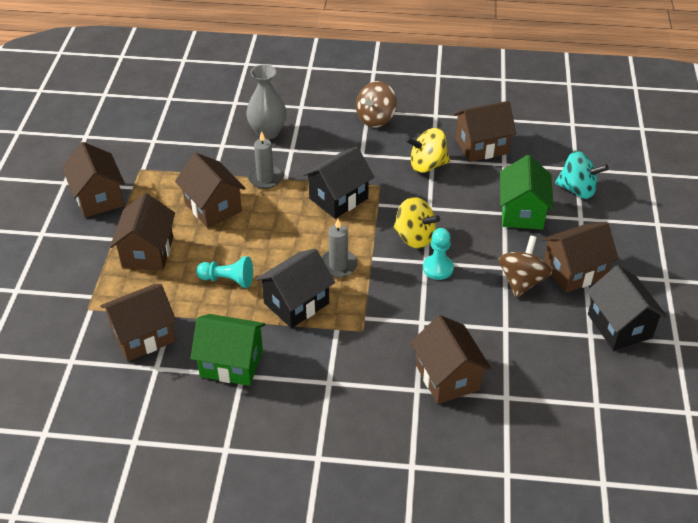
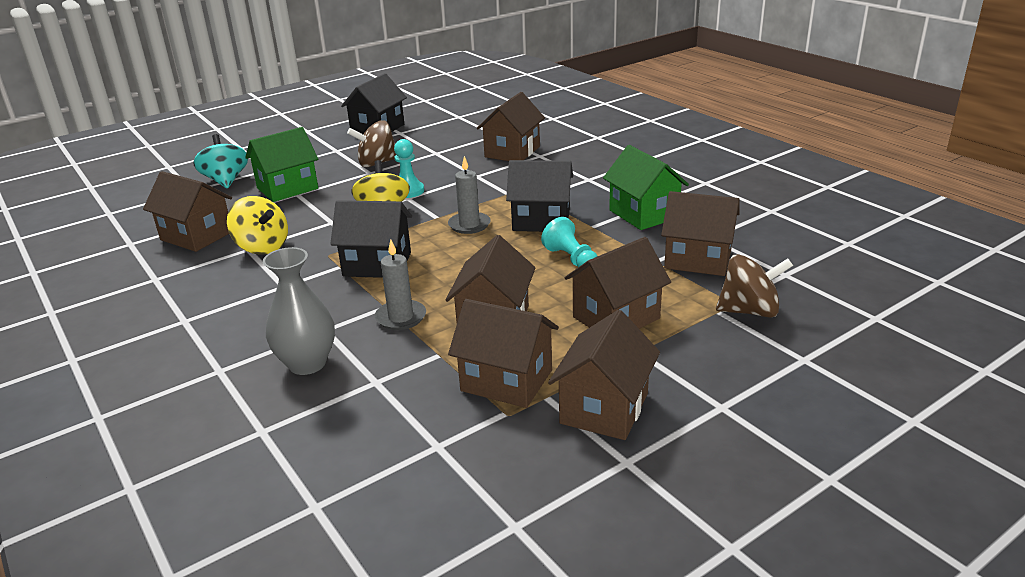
camera: 130 degrees left, 15 degrees down
brown spinning top [356,81,397,127] -> brown spinning top moved to [716,254,793,318]
brown house [542,222,619,293] -> brown house moved to [448,299,559,408]

